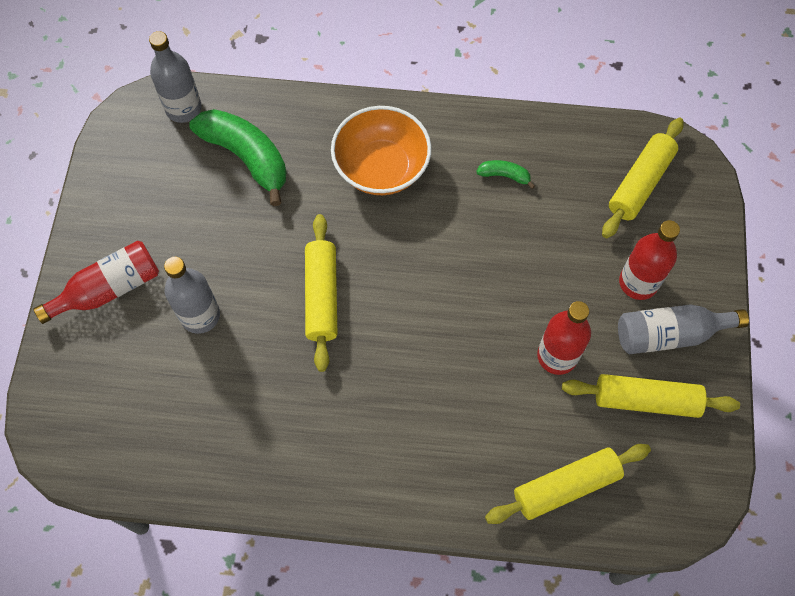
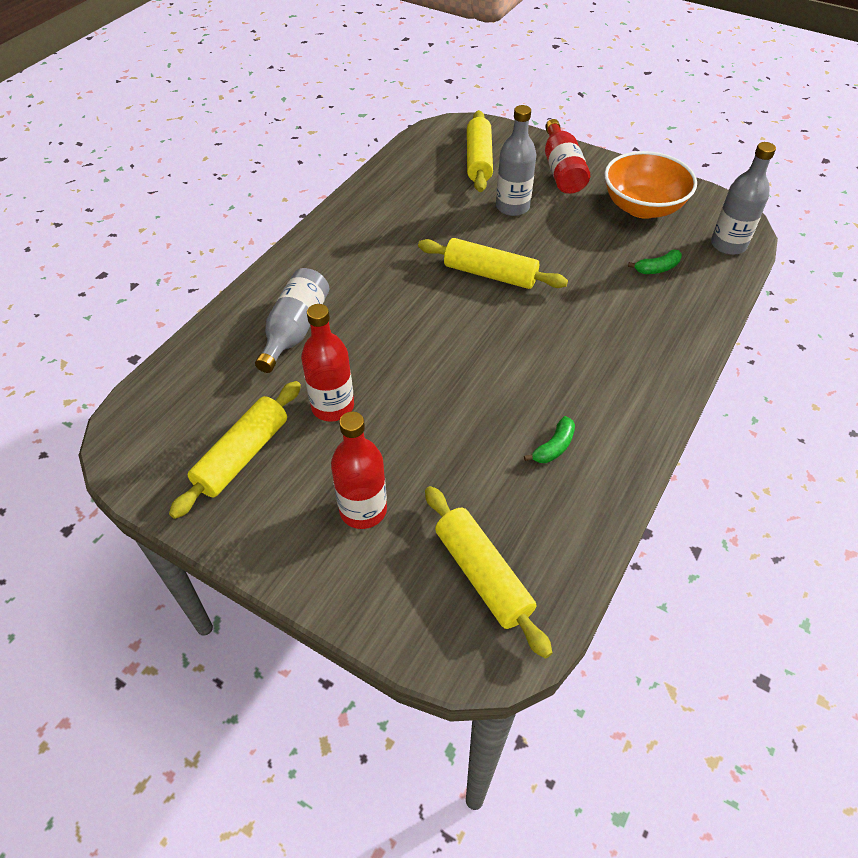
camera: 115 degrees right, 15 degrees down
green banana [189,109,286,206] -> green banana [628,249,682,274], size x0.45
orange bowl [331,106,431,195] -> orange bowl moved to [604,151,697,219]
yellow rolling pin [485,444,651,524] -> yellow rolling pin moved to [467,110,493,192]
grey bottle [618,304,749,354] -> grey bottle moved to [255,268,329,373]

